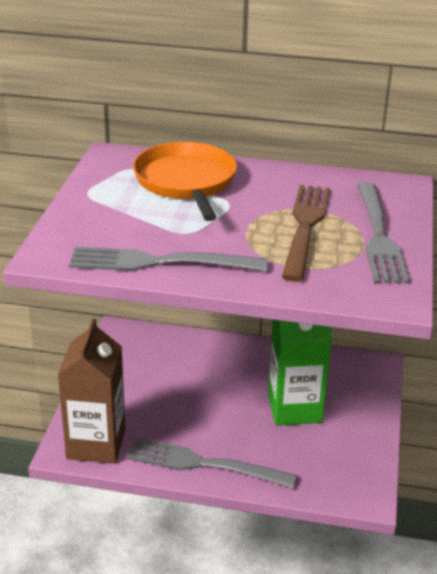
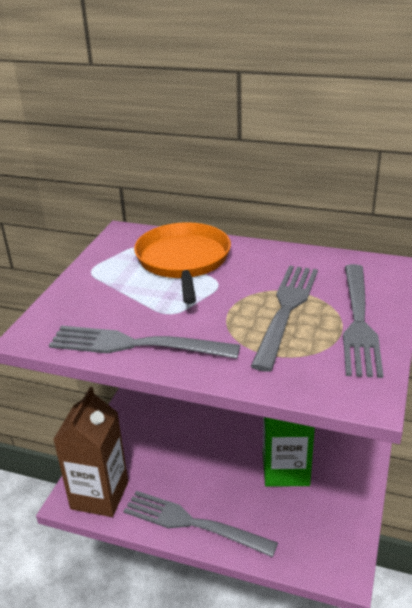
camera: 10 degrees right, 0 degrees up
brown fork [282,185,330,282] -> grey fork [251,266,318,372]

